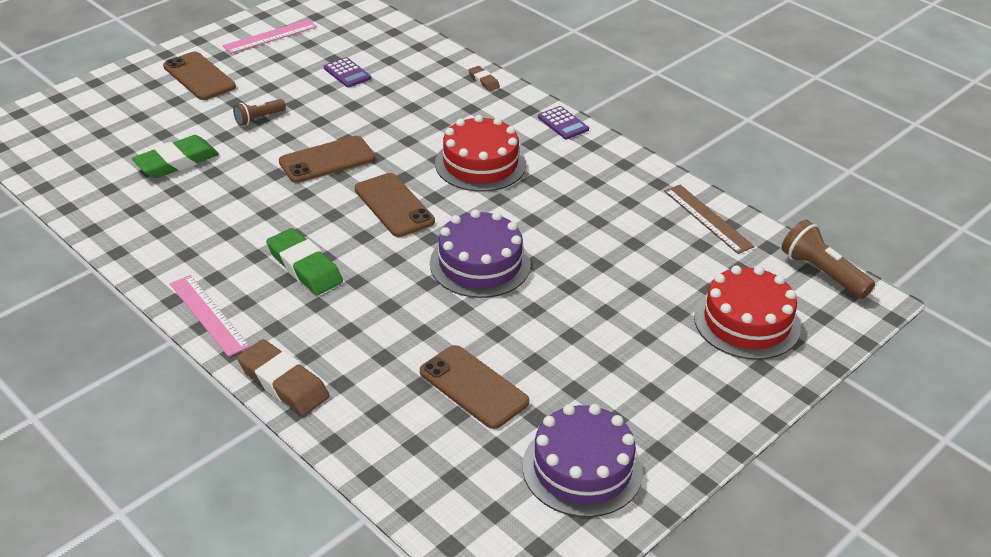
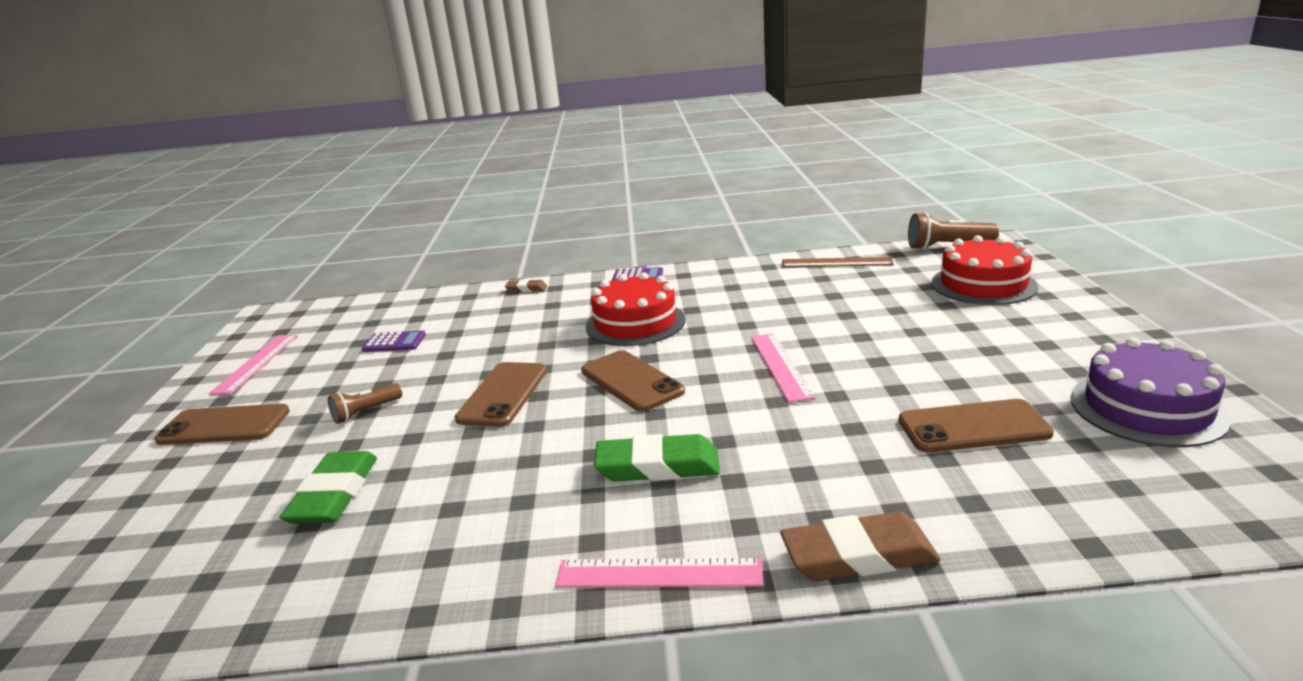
camera: 45 degrees left, 15 degrees down
brown flashlight [233,99,286,126] -> brown flashlight turned 45 degrees clockwise [328,383,402,424]
brown phone [355,173,435,237] -> brown phone turned 45 degrees clockwise [581,350,685,412]
purple cake [430,209,531,298] -> pink ruler [751,333,815,403]

